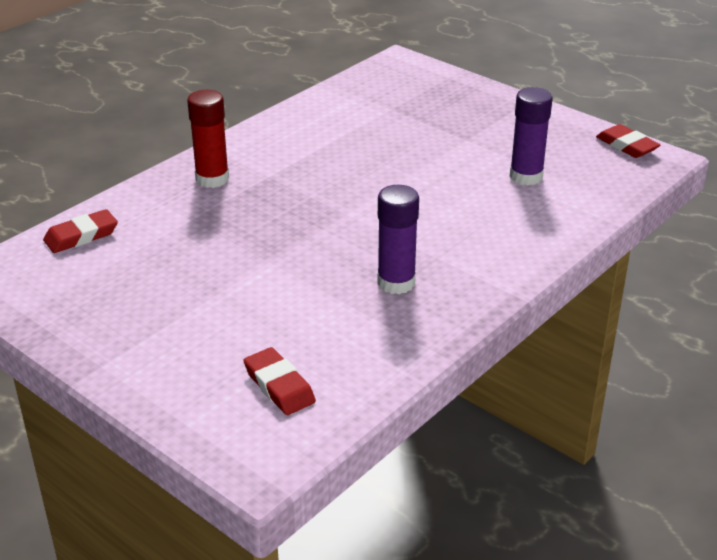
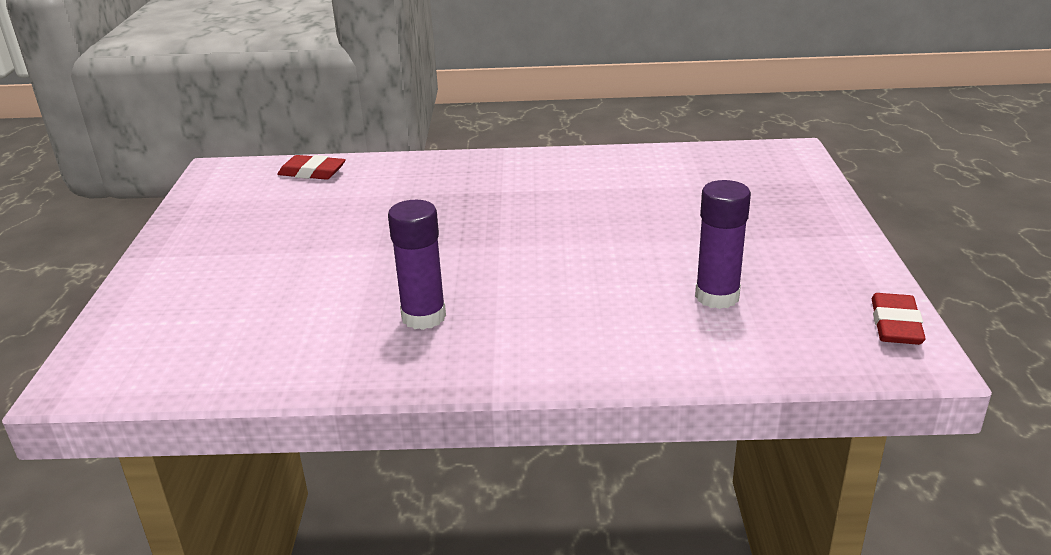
camera: 50 degrees right, 5 degrees down
red glue stick [187,90,229,188] -> none
red eraser [244,347,316,415] -> none

